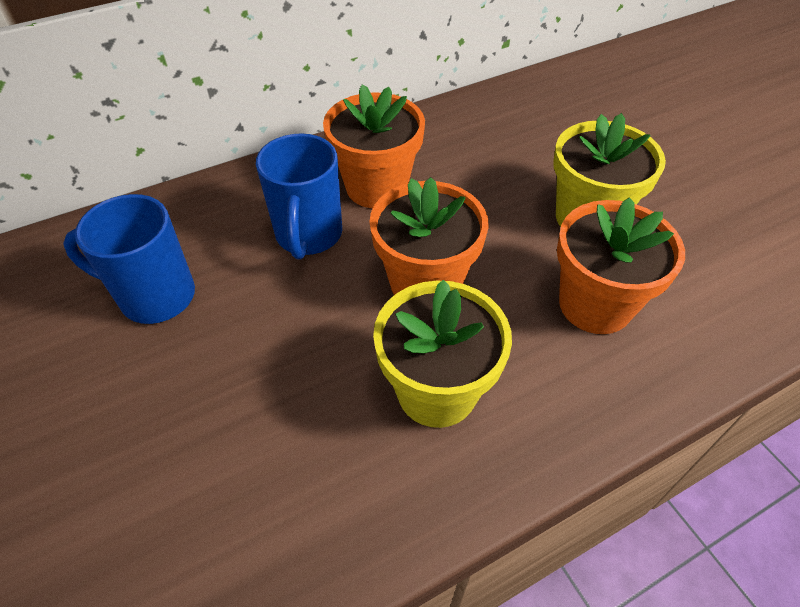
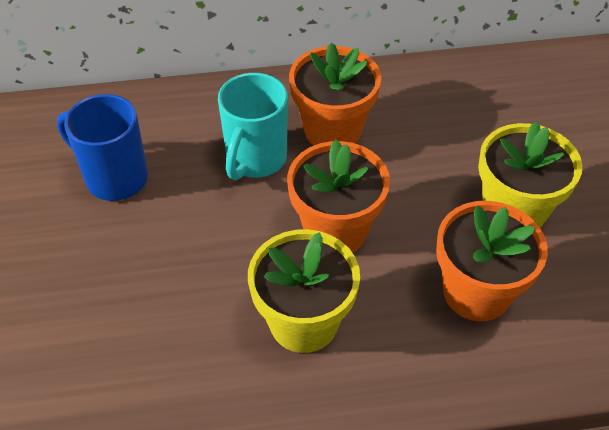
camera: 20 degrees right, 0 degrees up
blue mug [256,133,342,260] -> turquoise mug [218,73,288,180]

